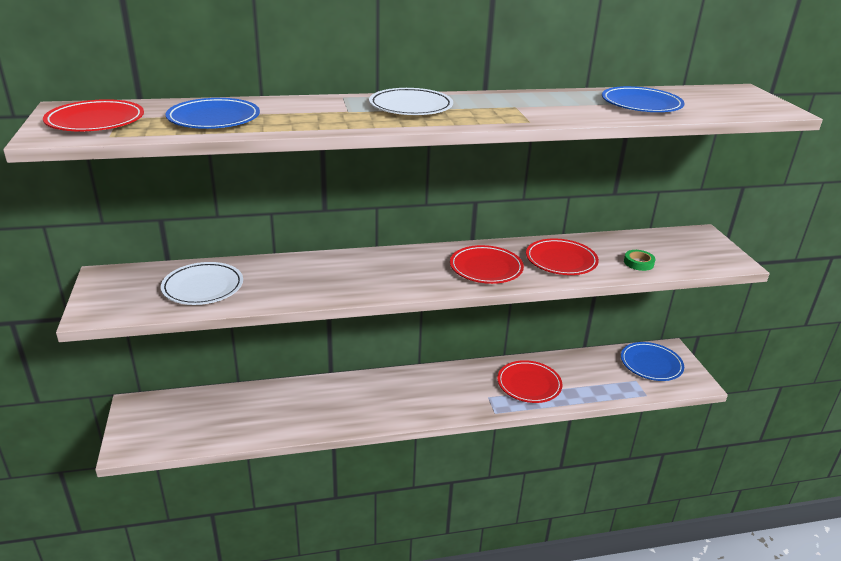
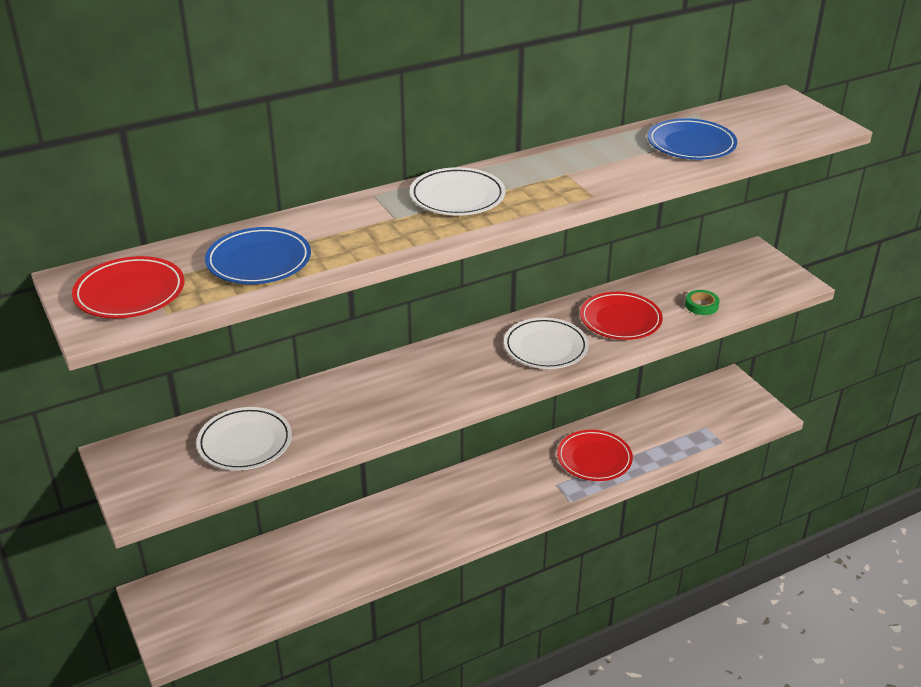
camera: 15 degrees left, 5 degrees up
red plate [450,245,524,284] -> white plate [504,318,589,369]
blue plate [621,342,684,381] -> none

